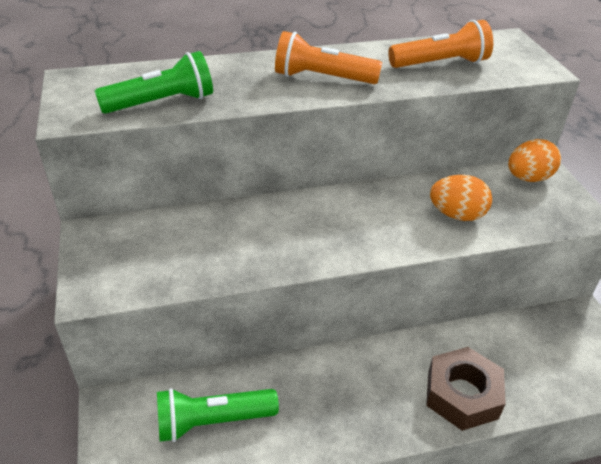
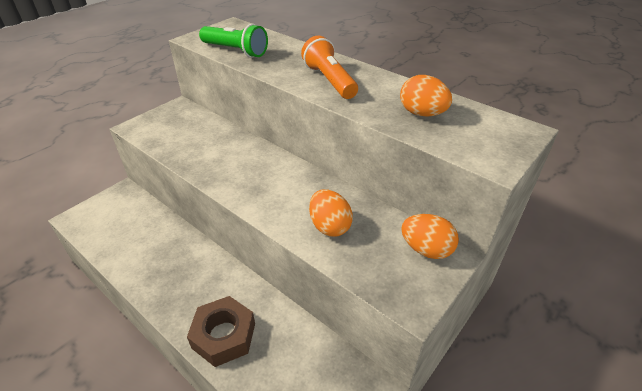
camera: 55 degrees right, 0 degrees up
green flashlight [157,388,279,442] -> none
orange flashlight [388,20,493,68] -> orange egg [400,75,452,116]

